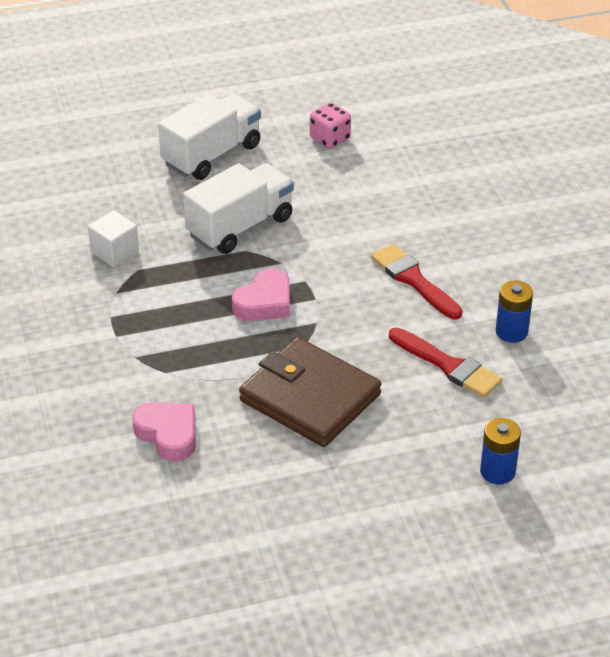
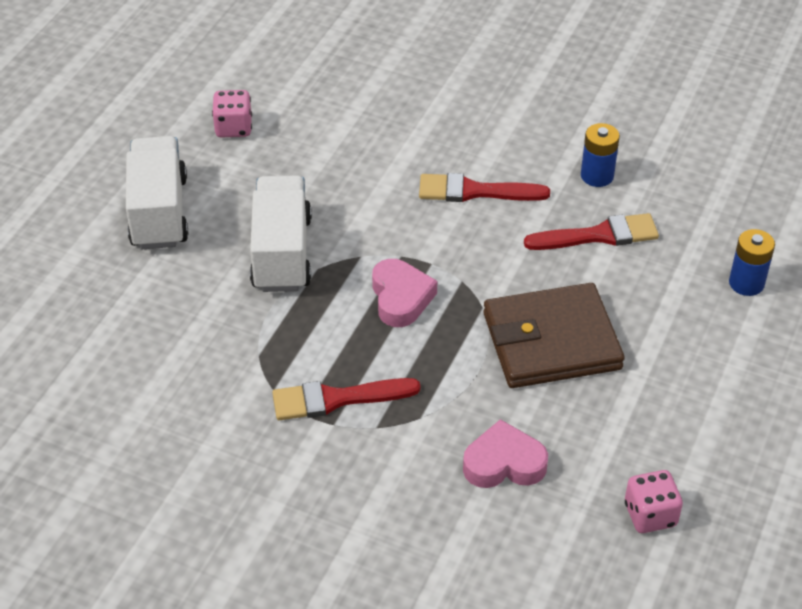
camera: 50 degrees left, 5 degrees up
white cube [88,210,139,267] -> none
none -> red brush [272,378,420,420]
none -> pink dice [625,470,683,533]

